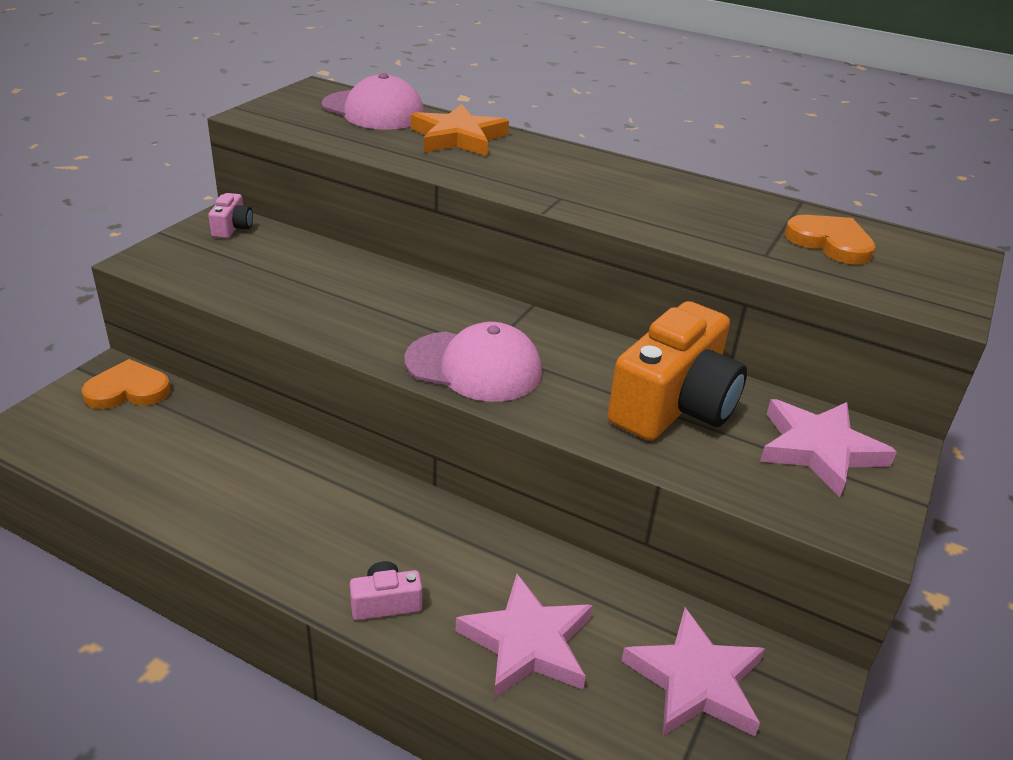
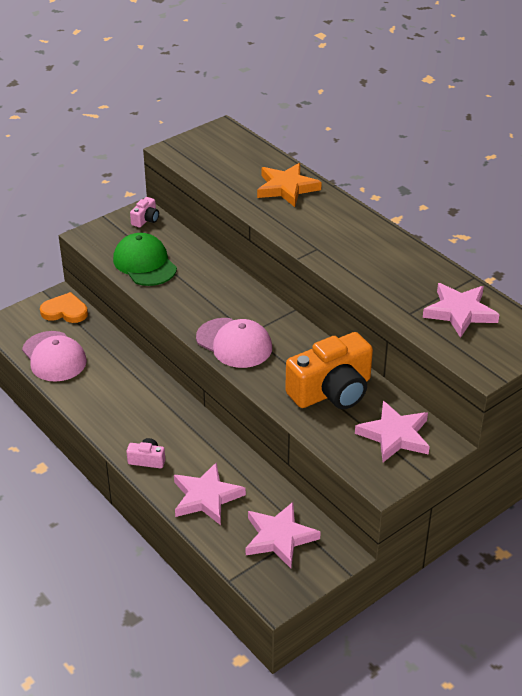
camera: 25 degrees right, 5 degrees up
pink cap [322,73,424,130] -> pink cap moved to [22,331,87,382]
orange heart [785,215,876,265] -> pink star [423,283,500,338]
none -> green cap [113,233,177,286]

